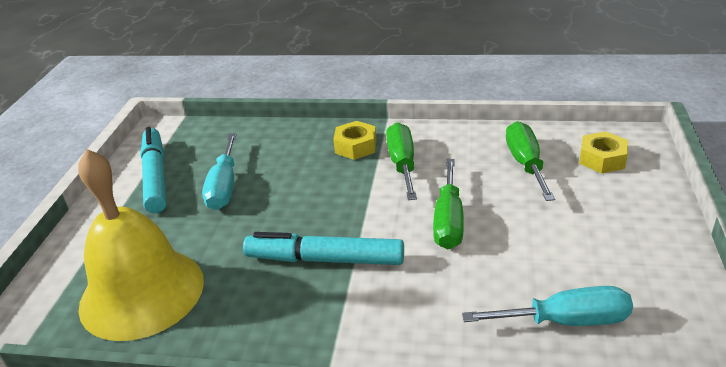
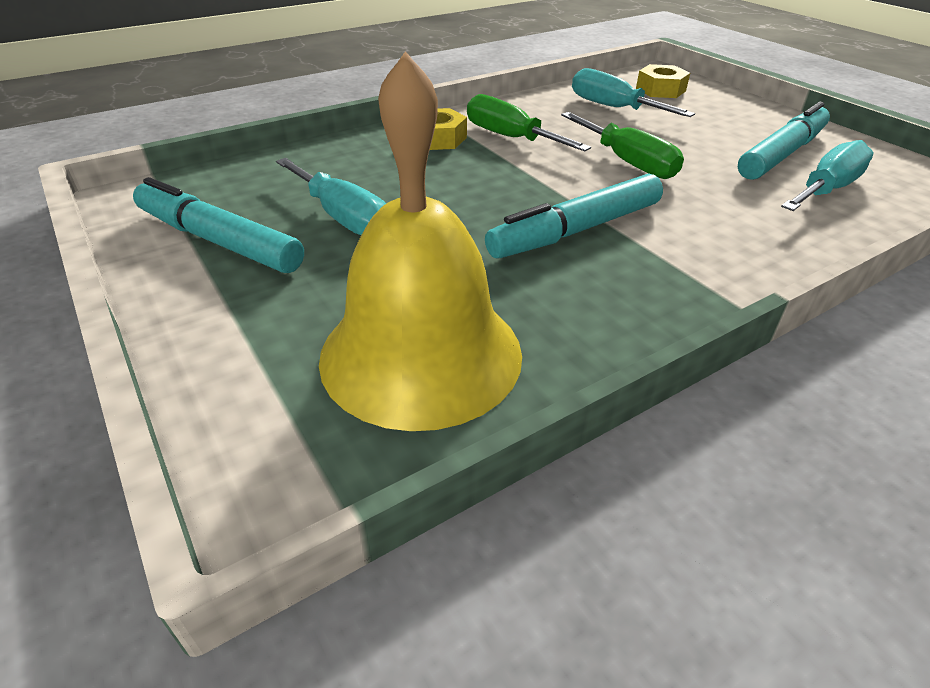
camera: 45 degrees left, 5 degrees up
green screwdriver [506,121,555,201] -> turquoise screwdriver [572,68,695,117]
none -> turquoise marker [738,102,830,180]

